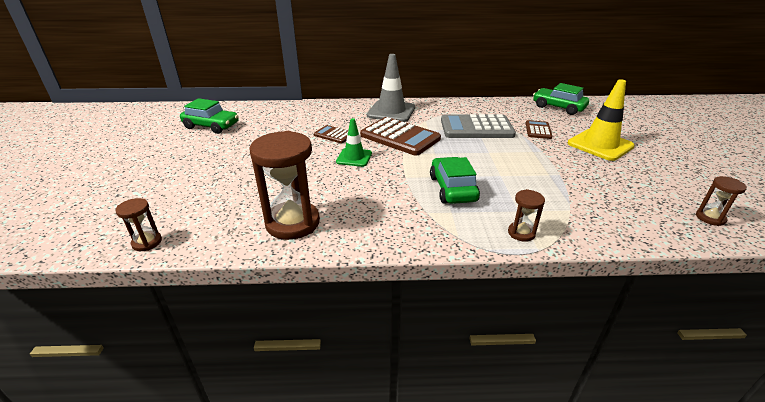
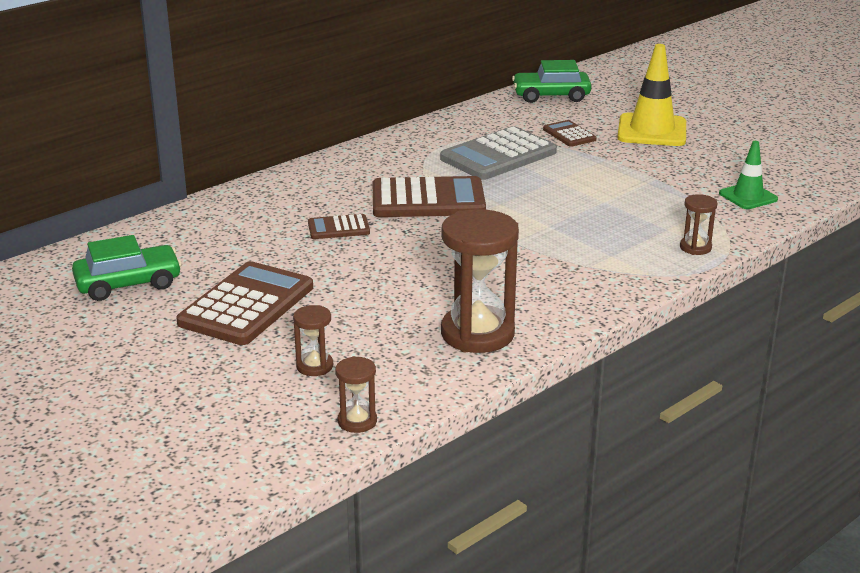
camera: 40 degrees left, 5 degrees down
green traffic cone [336,118,372,167] -> green traffic cone moved to [719,141,778,209]
grey traffic cone [367,54,415,122] -> none
green car [430,157,480,204] -> none
brown hourglass [696,176,747,226] -> brown hourglass moved to [293,305,333,376]
none -> brown calculator [176,261,313,345]

